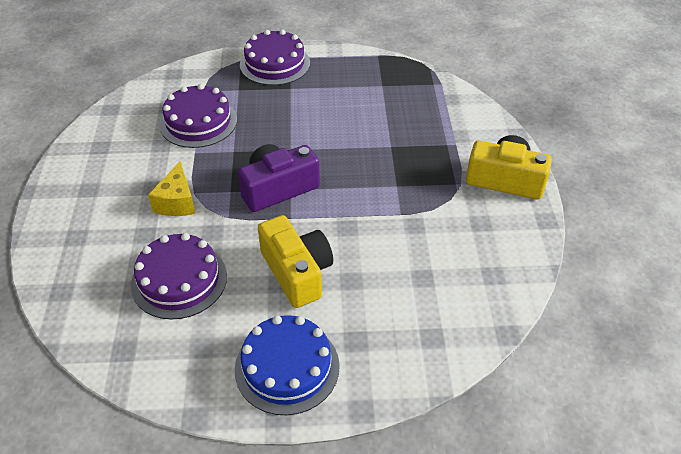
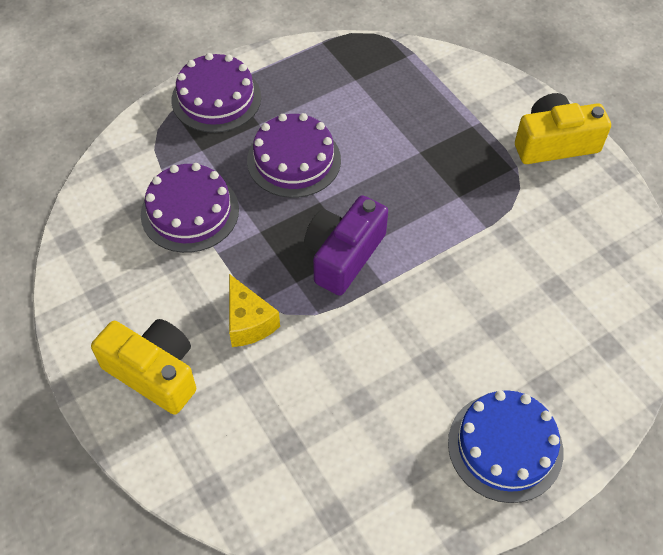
camera: 30 degrees left, 10 degrees up
purple cake [131,233,227,320] -> purple cake moved to [247,113,341,198]
yellow camera [258,215,333,308] -> yellow camera moved to [91,319,196,415]

